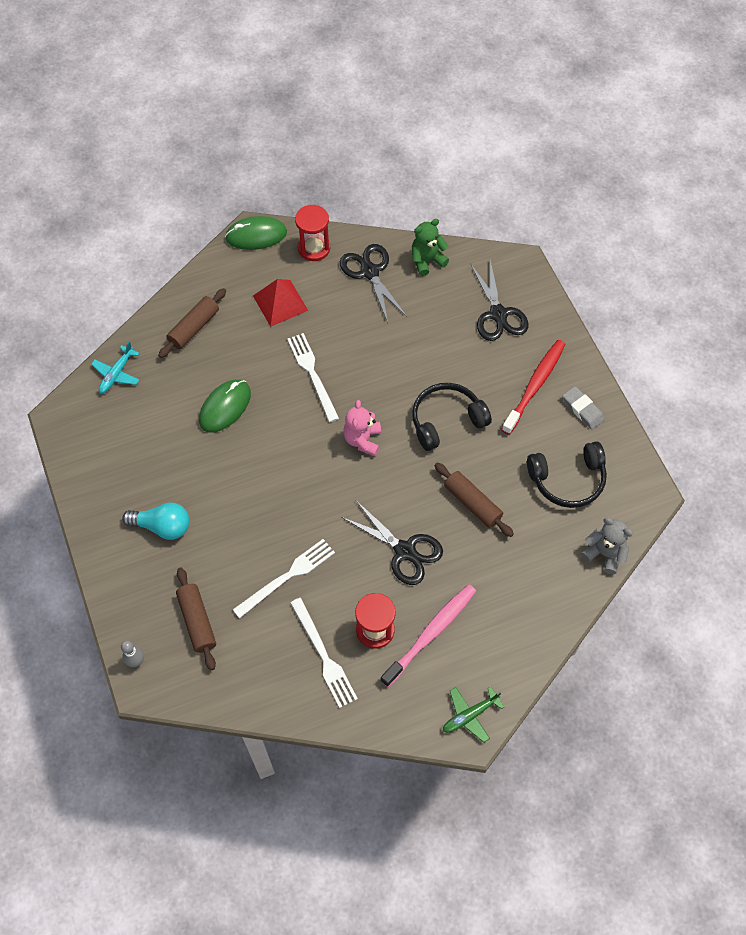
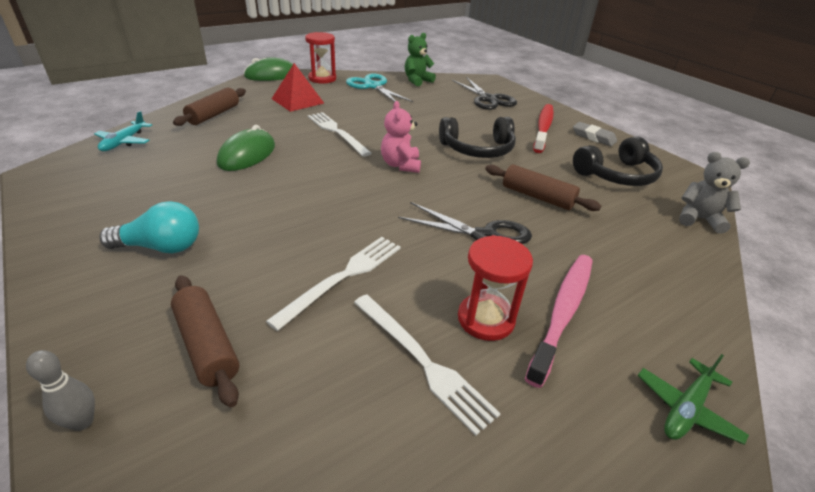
camera: 15 degrees left, 25 degrees down
black scissors [340,244,407,323] -> turquoise scissors [346,74,414,102]
black headphones [412,383,492,451] -> black headphones turned 150 degrees counterclockwise [439,117,516,158]

